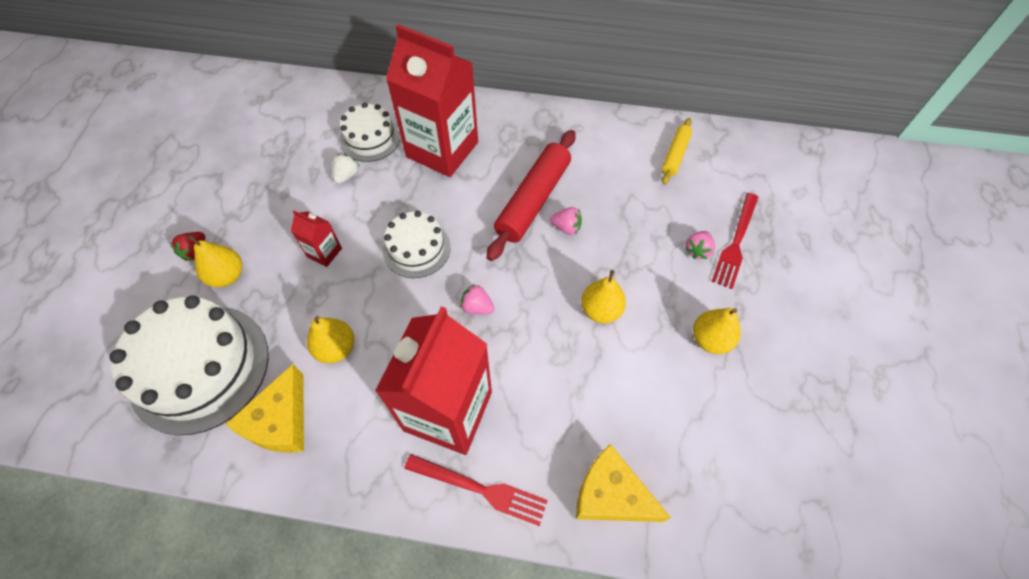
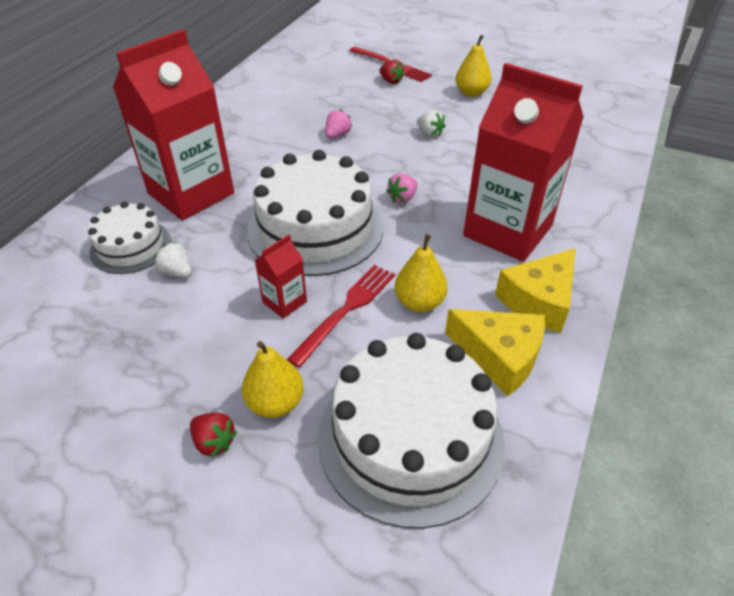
camera: 75 degrees left, 15 degrees down
white cake [383,211,451,278] -> white cake [247,150,383,276], size x1.78
red fork [404,454,548,526] -> red fork moved to [287,265,395,368]
red rolling pin [487,130,576,261] -> none
yellow cheese [576,444,671,522] -> yellow cheese moved to [495,248,576,333]
yellow pear [581,270,626,323] -> white strawberry [417,110,446,137]
yellow rolling pin [662,118,692,185] -> none
pink strawberry [685,231,715,259] -> red strawberry [379,59,405,84]

